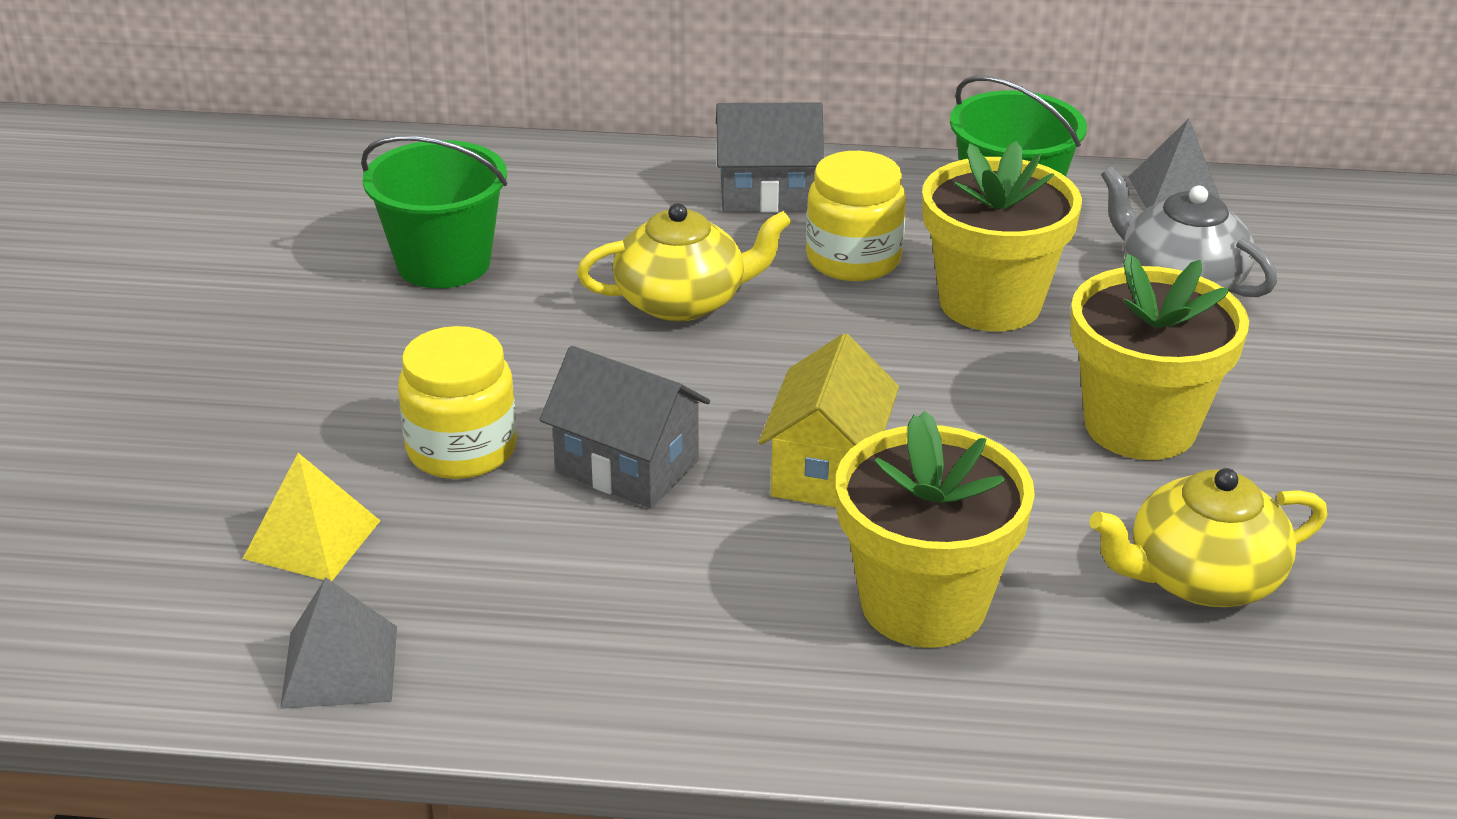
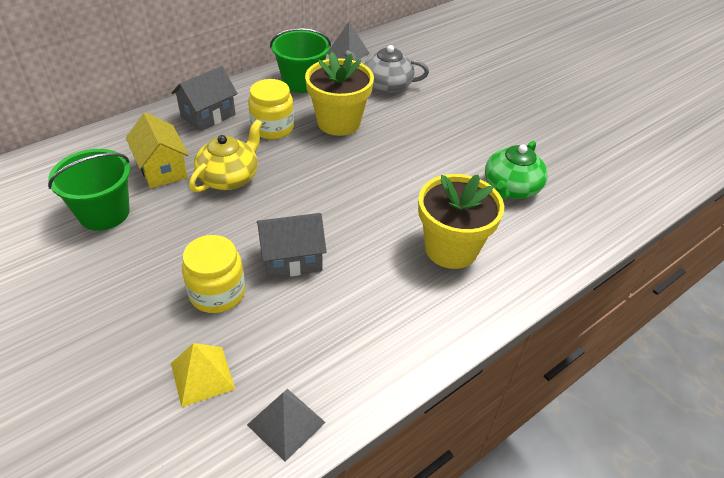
camera: 45 degrees left, 10 degrees up
yellow house [759,333,899,508] -> yellow house moved to [126,113,189,188]
yellow flower pot [1070,253,1249,460] -> none
yellow teapot [1089,468,1327,607] -> green teapot [485,141,548,200]

